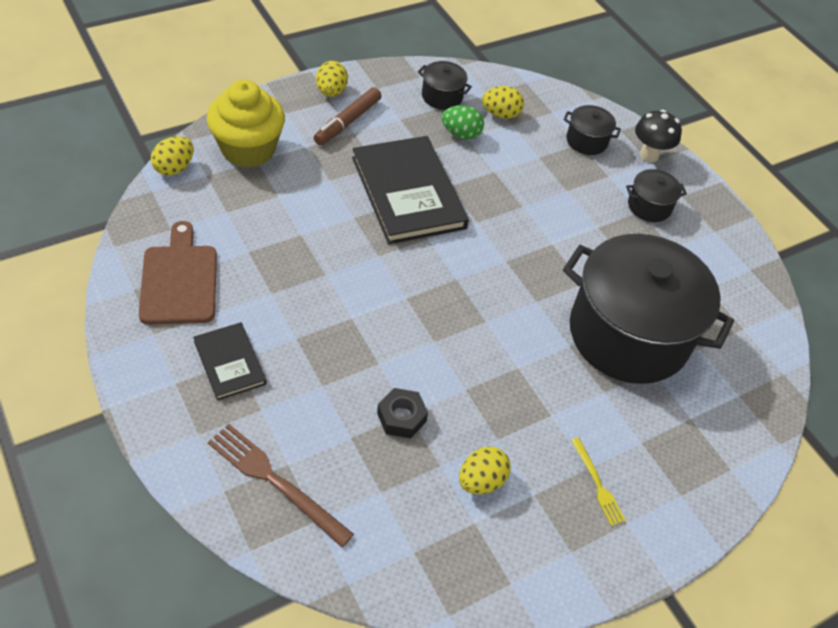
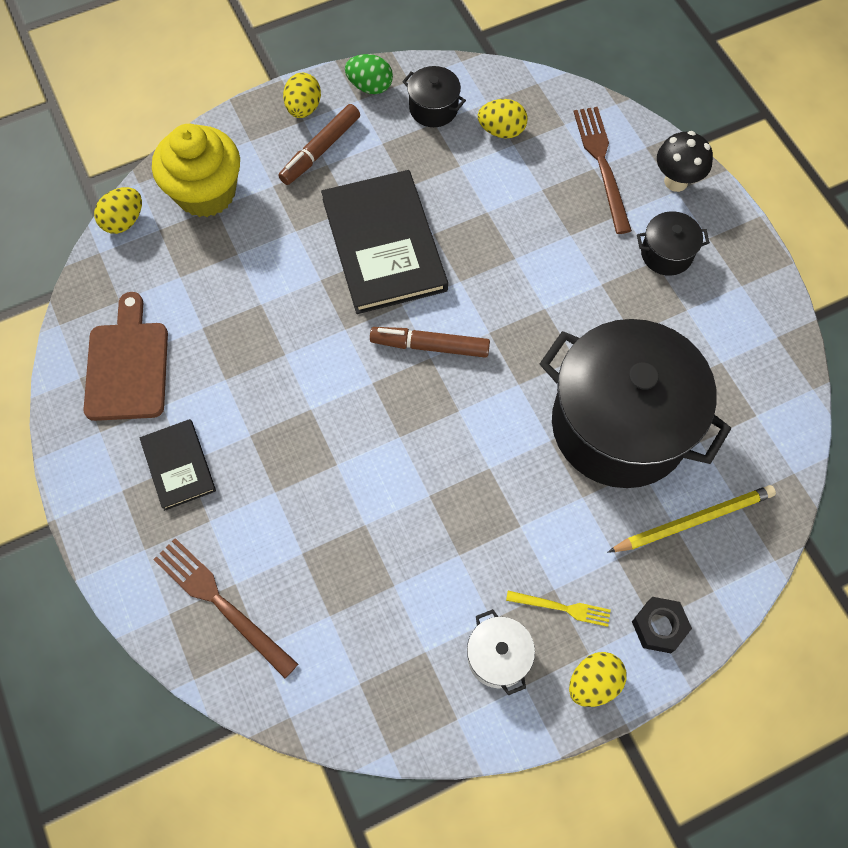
camera: 10 degrees right, 15 degrees up
black nut [377,388,428,438] -> black nut moved to [632,597,692,653]
green egg [442,105,484,140] -> green egg moved to [345,54,393,94]
yellow egg [459,447,511,494] -> yellow egg moved to [569,652,627,707]
black pot [563,105,621,155] -> brown fork [574,107,632,234]
yellow fork [571,437,626,526] -> yellow fork turned 60 degrees counterclockwise [506,591,611,627]
none -> brown marker [370,327,490,358]
none -> white pot [467,609,535,695]
none -> yellow pencil [608,485,776,552]

